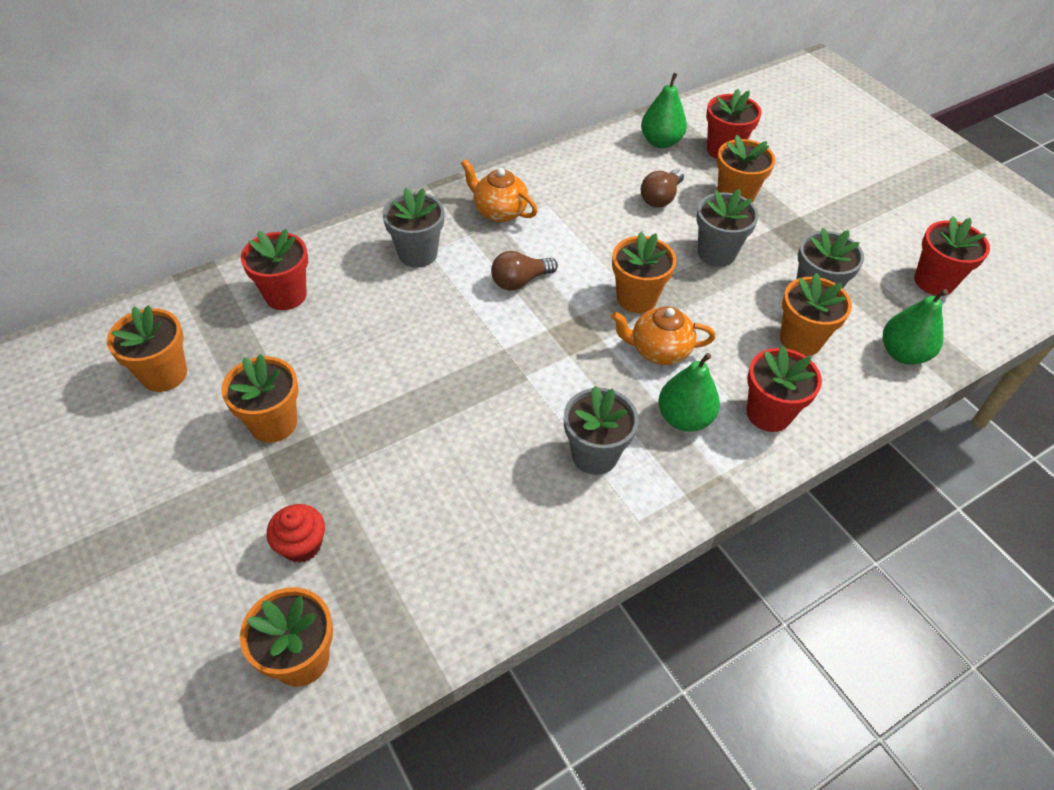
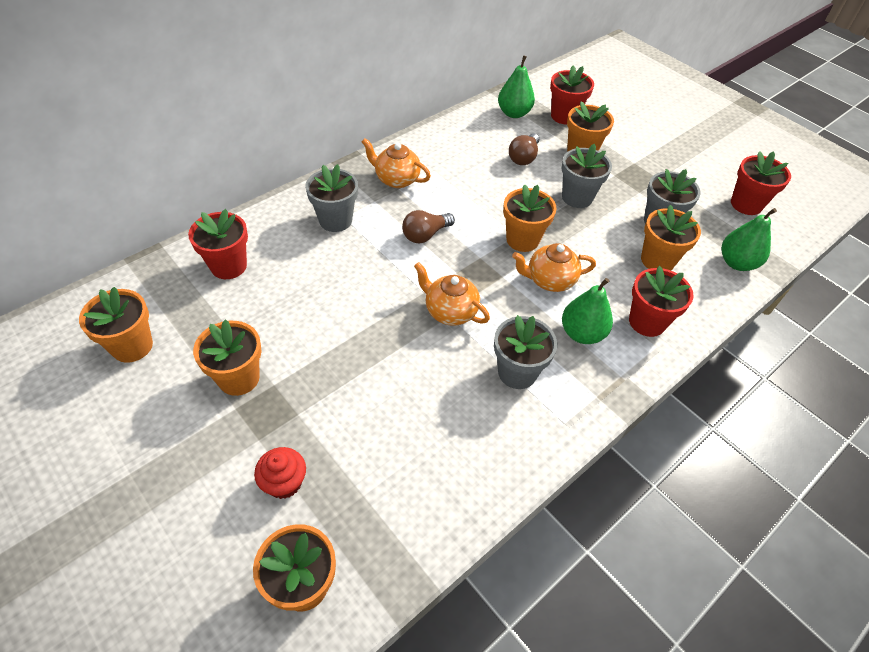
camera: 10 degrees left, 0 degrees up
none -> orange teapot [414,262,490,326]

